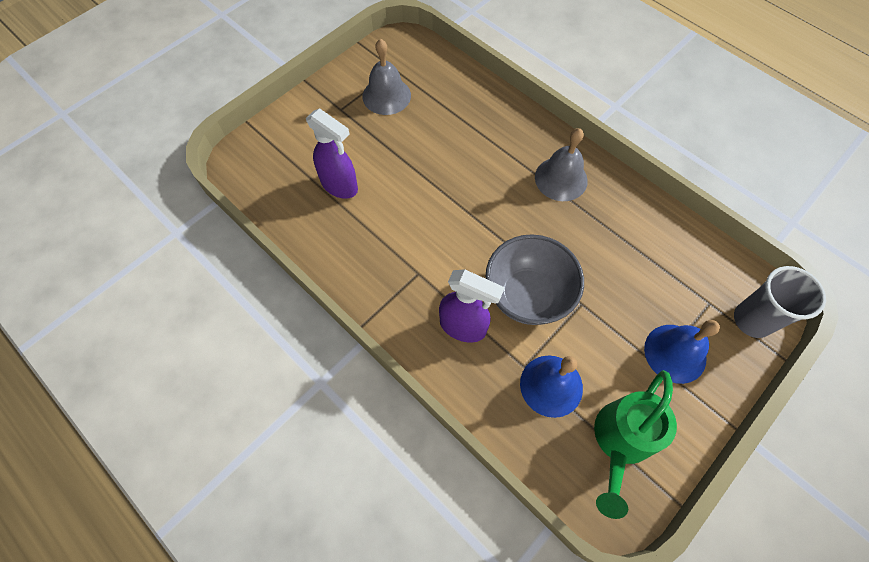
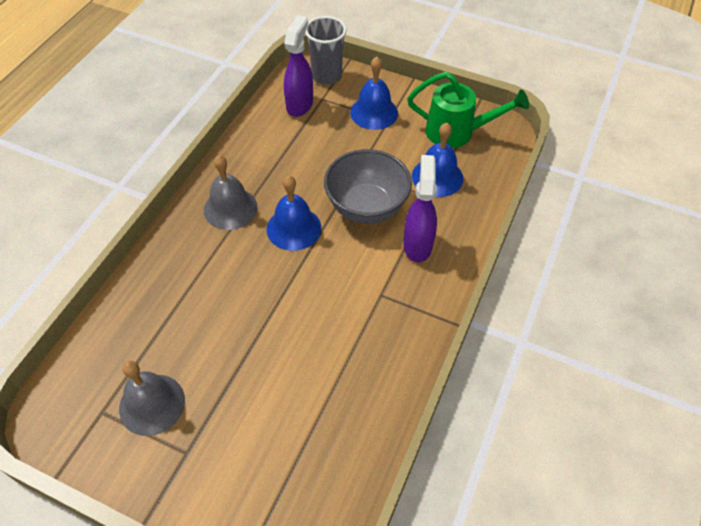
camera: 110 degrees left, 10 degrees down
purple spray bottle [306,108,358,199] -> purple spray bottle moved to [284,15,313,117]
none -> blue bell [267,176,321,251]

